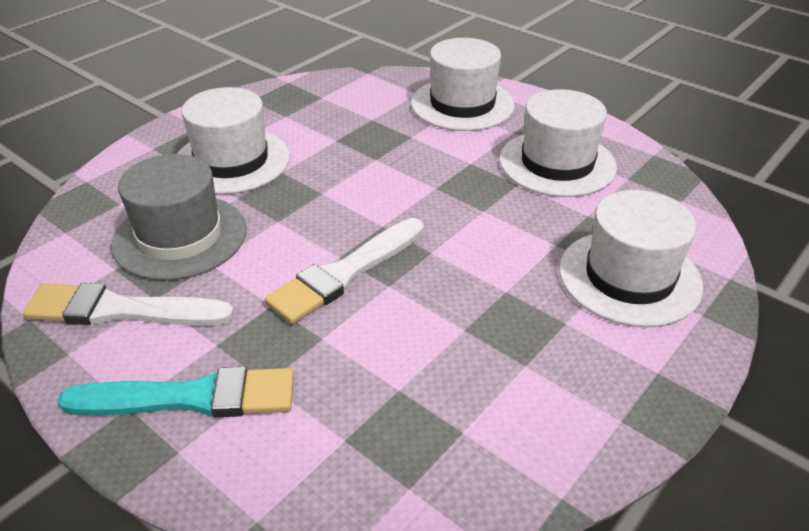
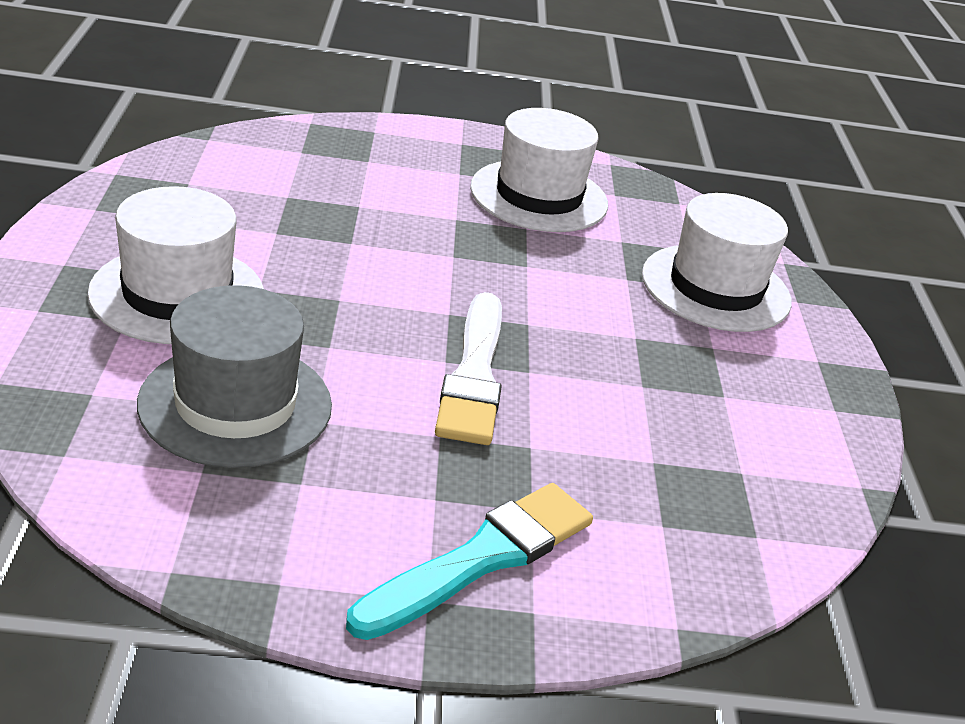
camera: 45 degrees left, 5 degrees down
white brush [23,283,234,326] -> none
white hat [411,38,515,131] -> none

